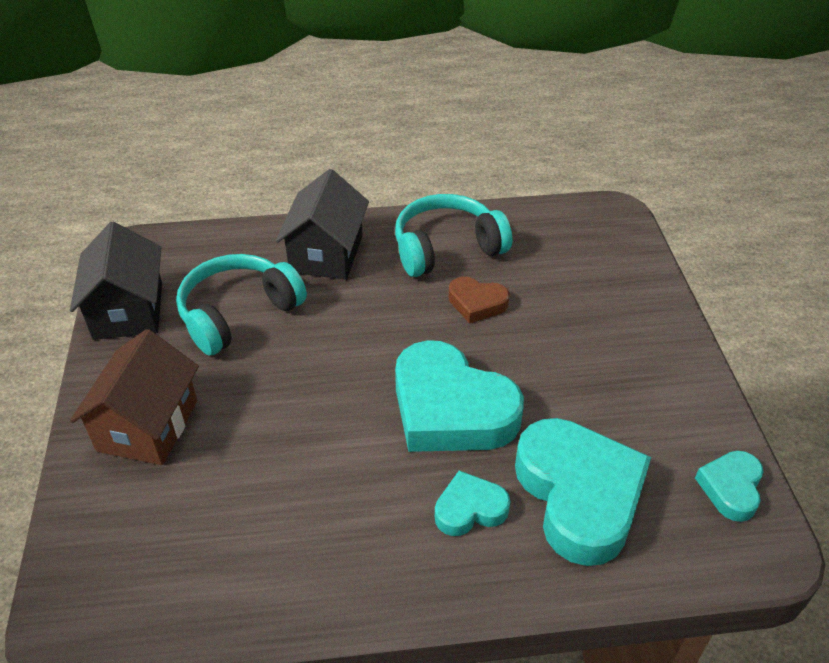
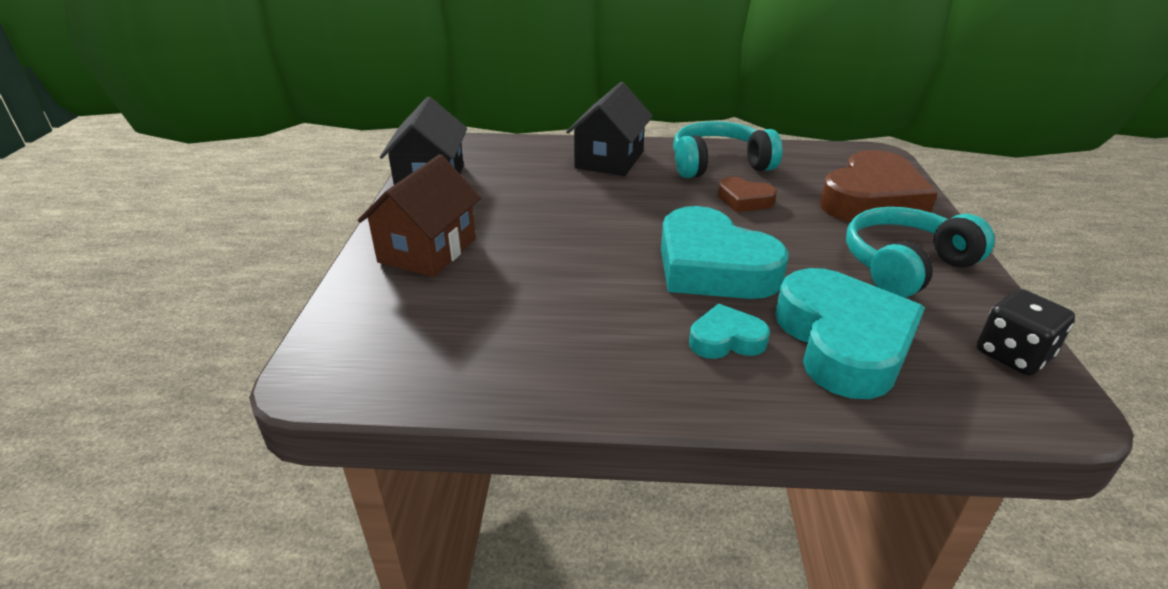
camera: 10 degrees right, 10 degrees down
turquoise headphones [176,254,307,355] -> turquoise headphones moved to [846,207,995,298]
turquoise heart [695,451,764,522] -> black dice [977,289,1075,375]
none -> brown heart [820,150,938,222]

